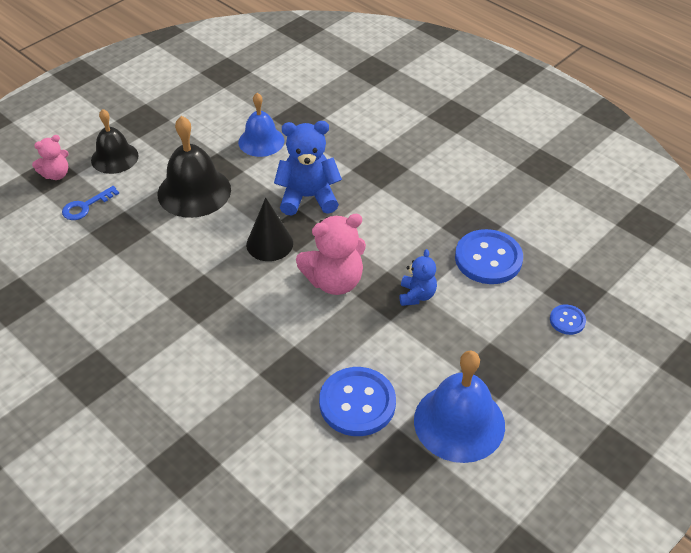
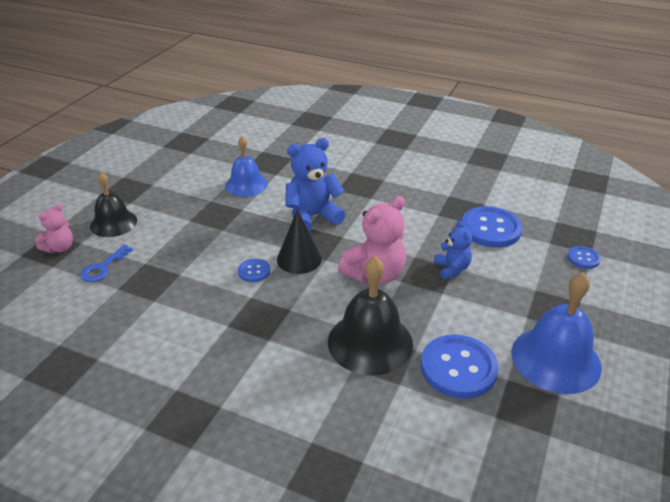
camera: 20 degrees left, 10 degrees down
black bell [158,116,231,218] -> black bell moved to [328,256,413,375]
none -> blue button [238,259,270,282]

